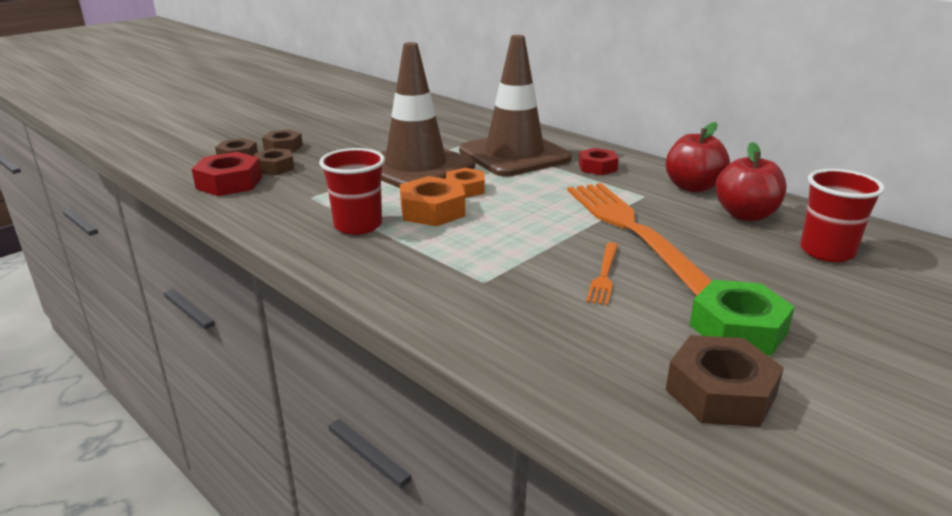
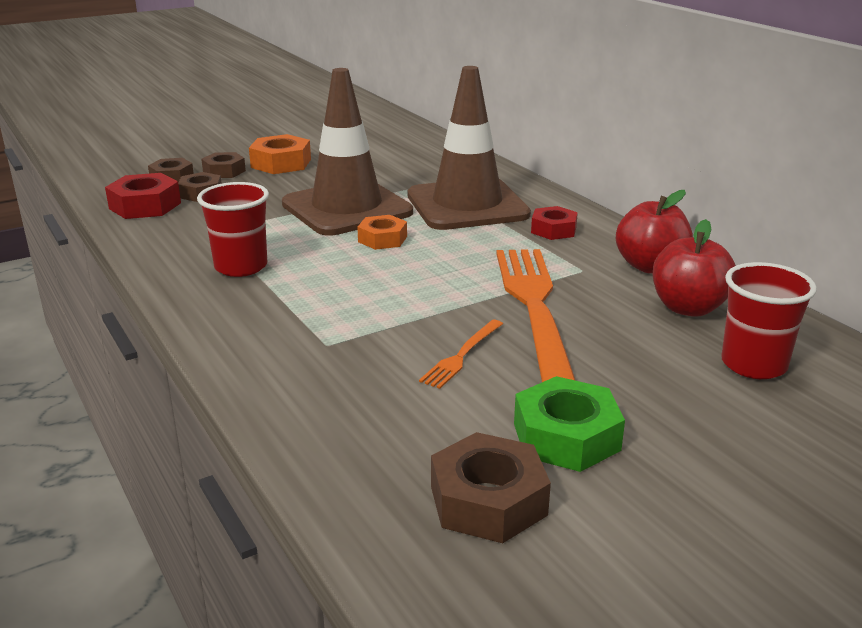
camera: 15 degrees right, 0 degrees up
orange nut [400,176,465,226] -> orange nut moved to [249,134,311,174]

